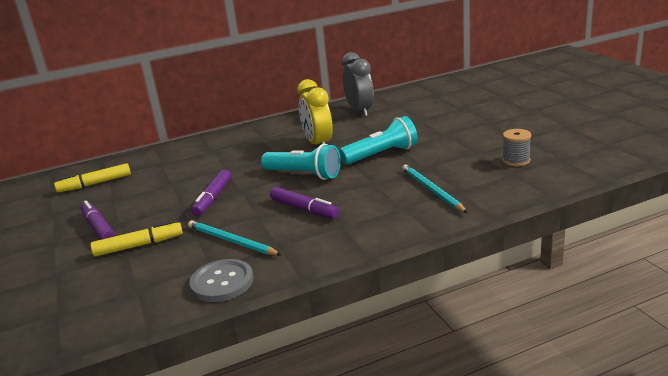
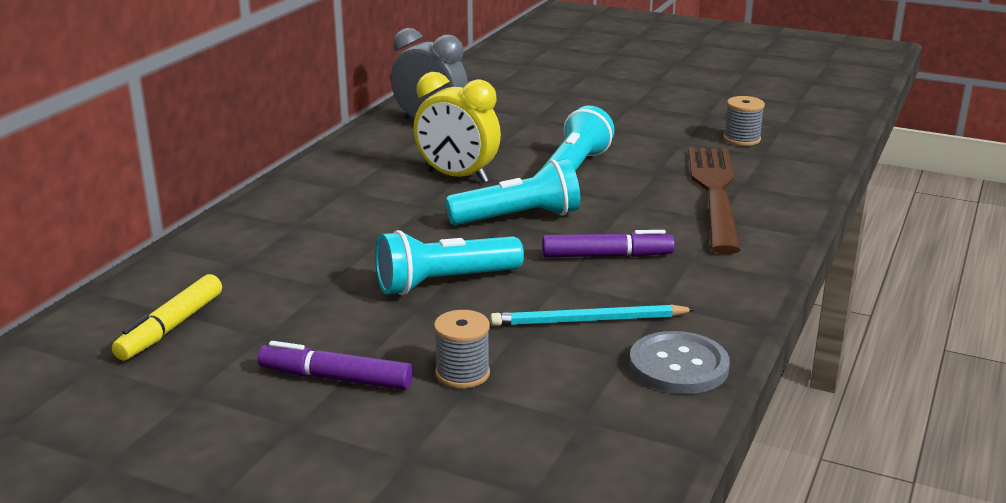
camera: 45 degrees left, 0 degrees up
yellow marker [91,221,183,256] -> grey spool [434,310,490,389]
purple marker [191,169,231,216] -> turquoise flashlight [375,230,524,295]
turquoise pencil [402,164,467,213] -> brown fork [688,147,741,254]

